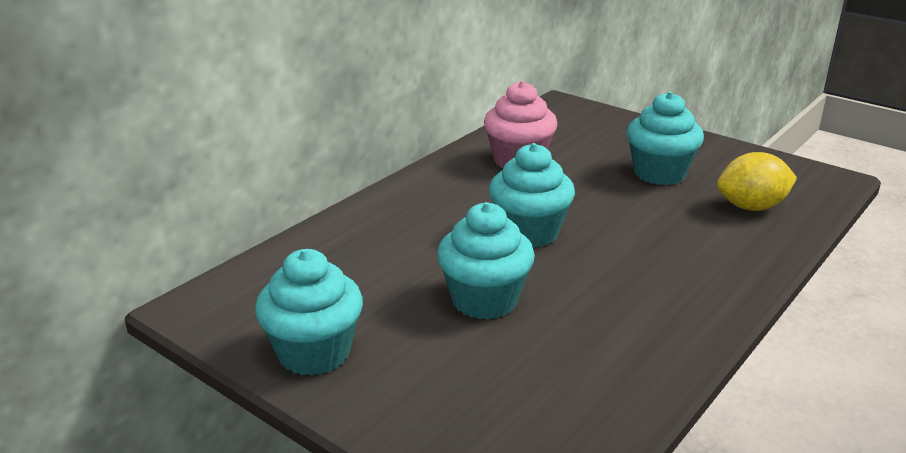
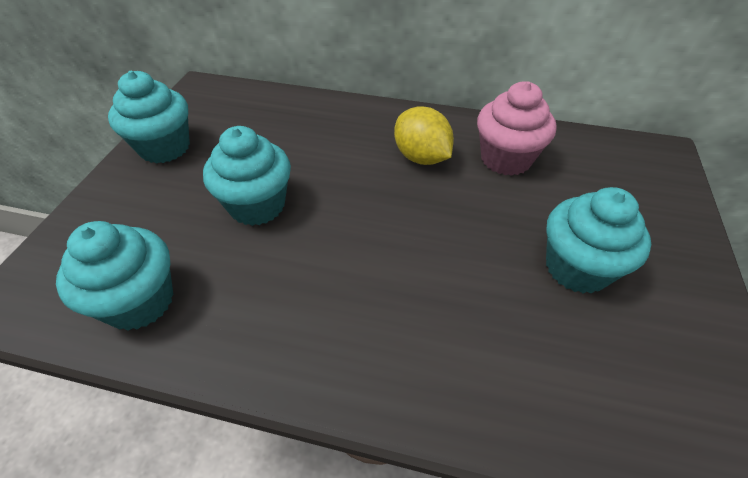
camera: 65 degrees right, 20 degrees up
turquoise cupcake [489,143,575,248] -> turquoise cupcake moved to [56,221,173,330]
yellow lemon [717,152,797,211] -> yellow lemon moved to [394,106,454,165]

